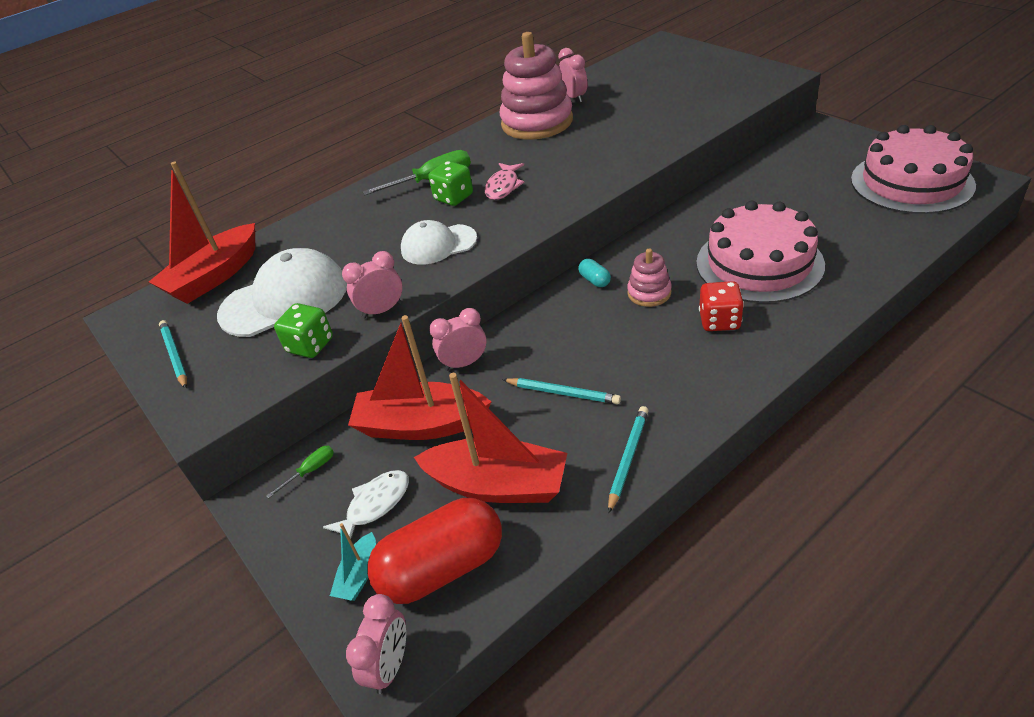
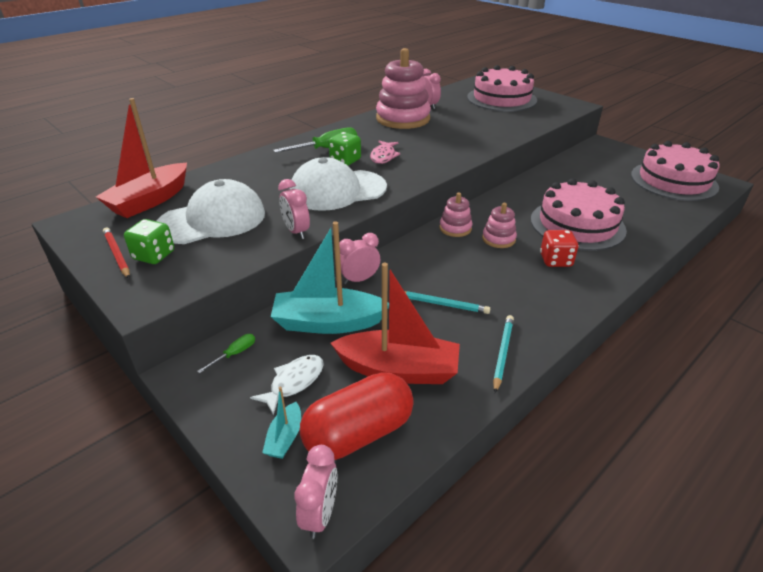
camera: 10 degrees left, 5 degrees down
turquoise pencil [159,320,187,389] -> red pencil [103,228,130,279]
green dice [274,303,333,358] -> green dice moved to [124,219,174,264]
pink clock [342,251,402,319] -> pink clock turned 90 degrees counterclockwise [278,179,310,239]
red boat [348,315,492,440] -> turquoise boat [271,221,389,334]
white cap [401,220,477,265] -> white cap [289,157,387,211], size x1.60
turquoise capsule [578,259,611,287] -> pink stacking toy [439,193,472,237]
none -> pink cake [467,65,537,112]

